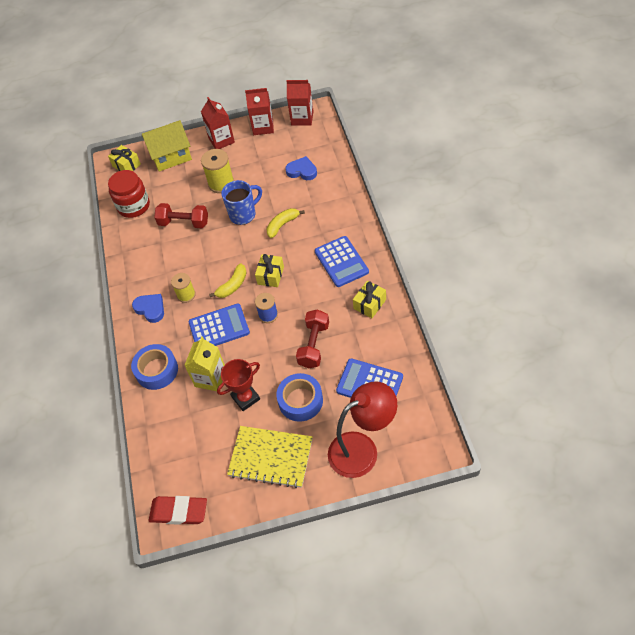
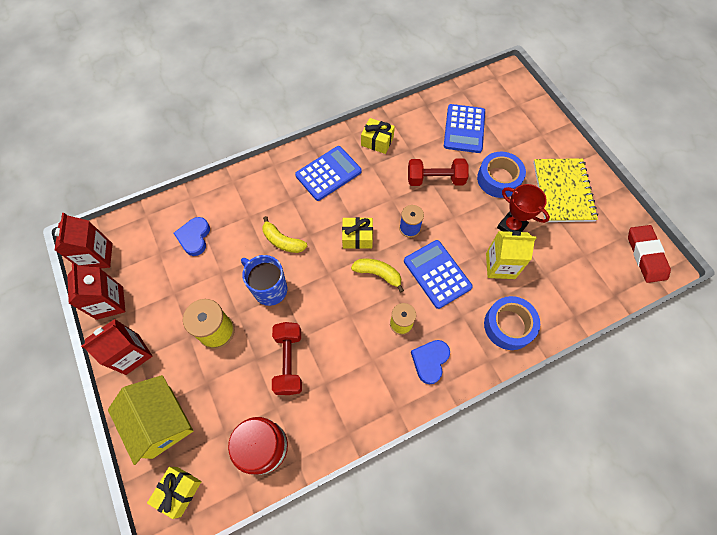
camera: 110 degrees left, 10 degrees up
red lamp [328,381,397,478] -> none

